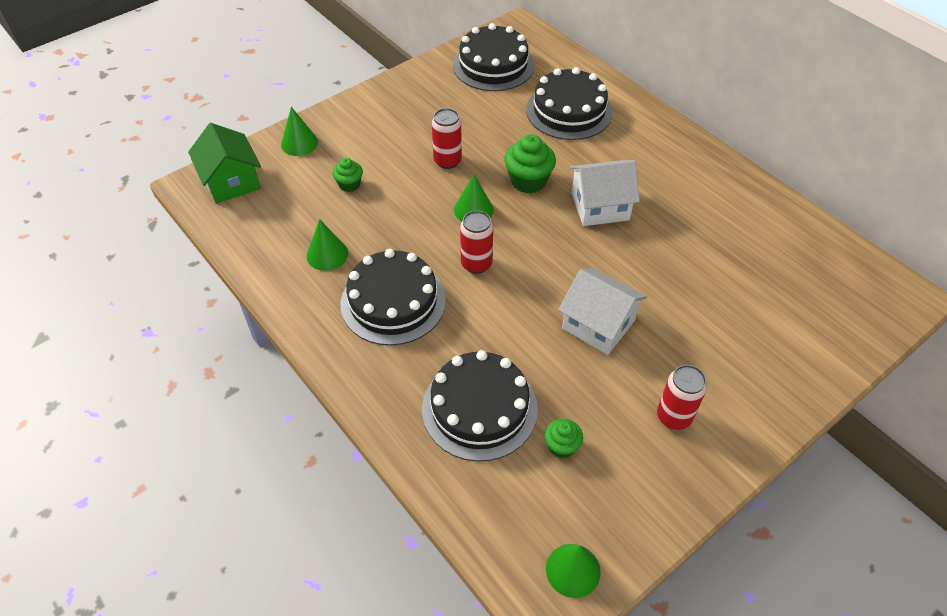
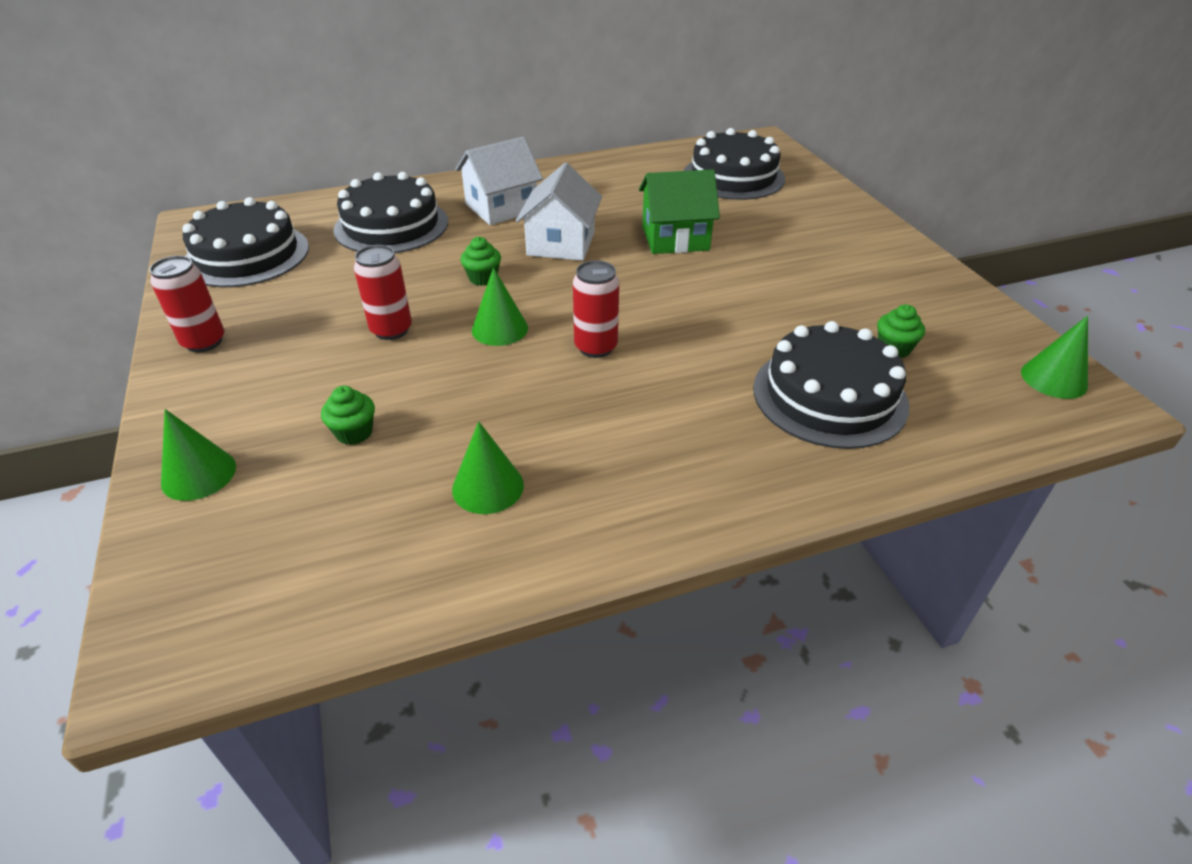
camera: 70 degrees left, 10 degrees down
green house [188,123,261,204] -> green house moved to [639,169,720,254]
black cake [341,249,446,345] -> black cake moved to [684,128,785,200]
green cupcake [504,134,556,193] -> green cupcake [460,237,501,286], size x0.59
white house [558,268,647,355] -> white house moved to [455,137,543,225]
red can [657,365,707,430] -> red can moved to [149,256,224,353]

